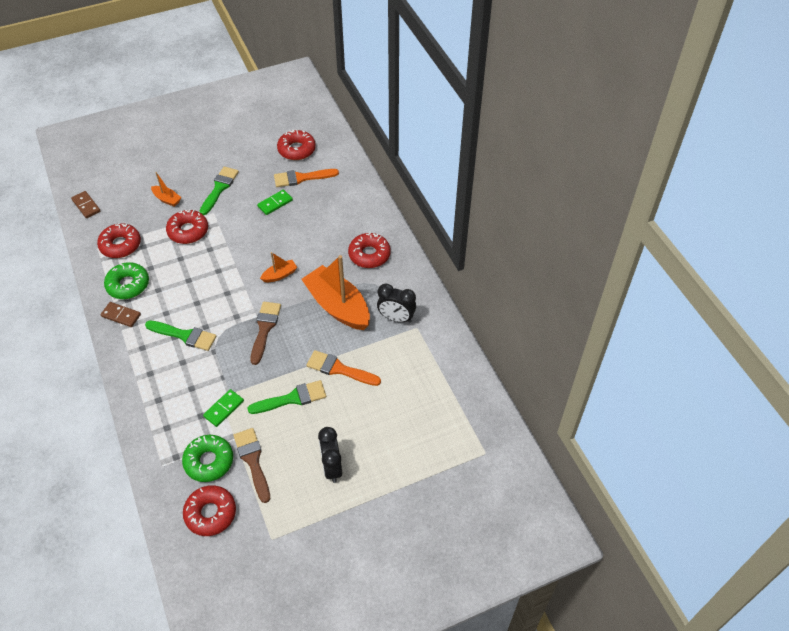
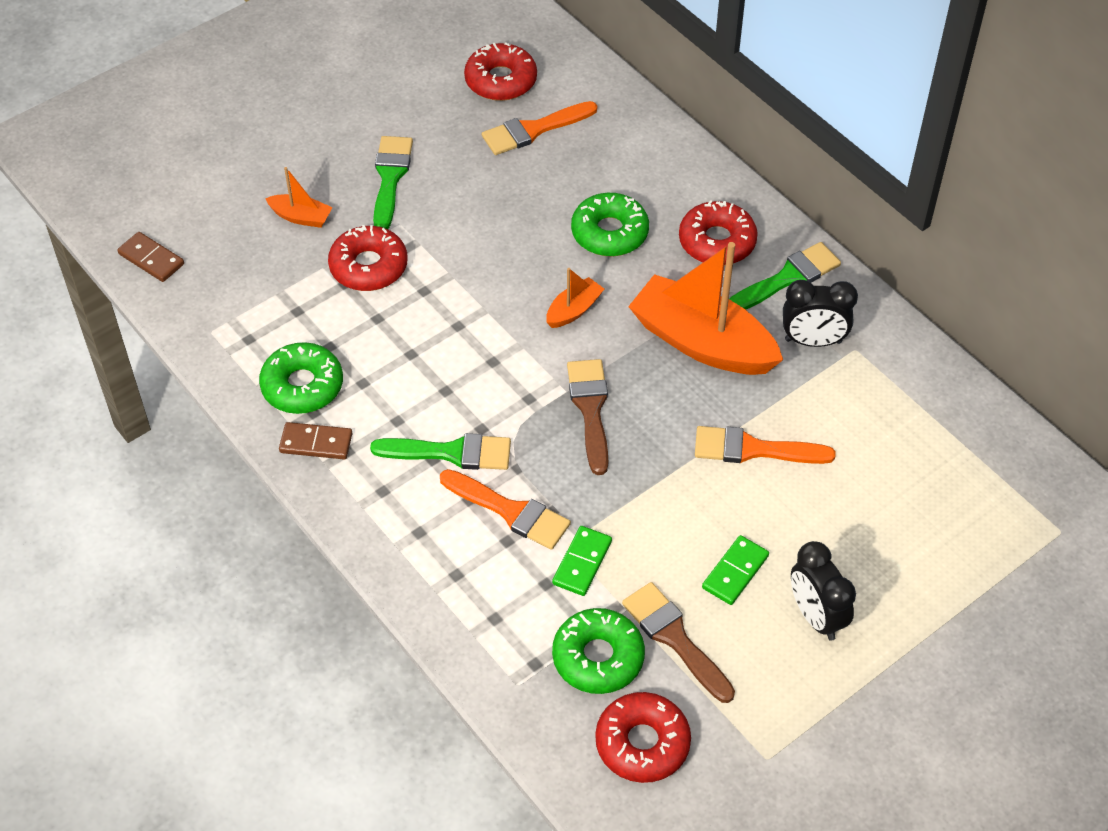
camera: 15 degrees left, 0 degrees up
red donut [97,223,141,258] -> none
green brush [247,380,326,414] -> green brush moved to [729,242,841,310]
green domino [257,190,293,215] -> green domino moved to [702,535,769,605]
none -> orange brush [440,469,571,550]
none -> green donut [571,193,649,256]

